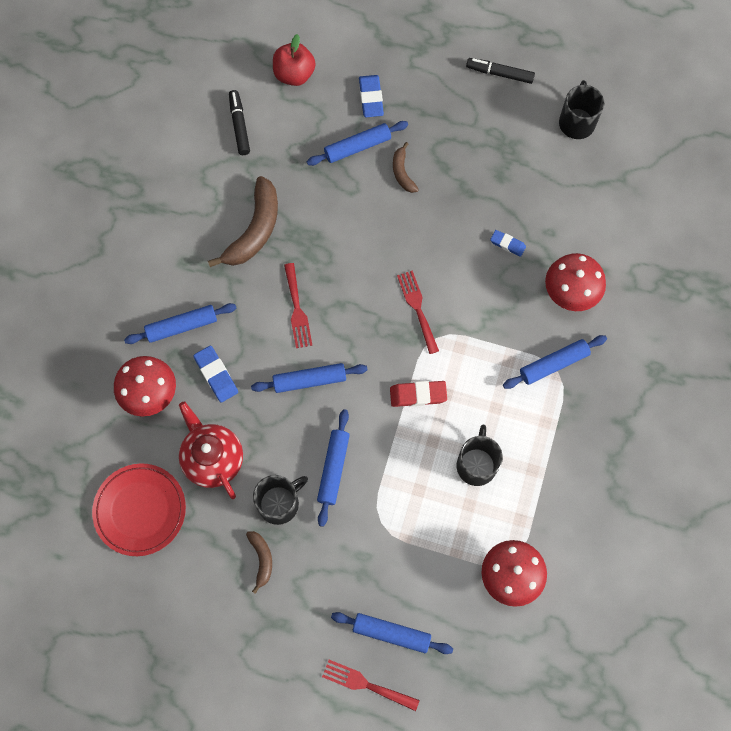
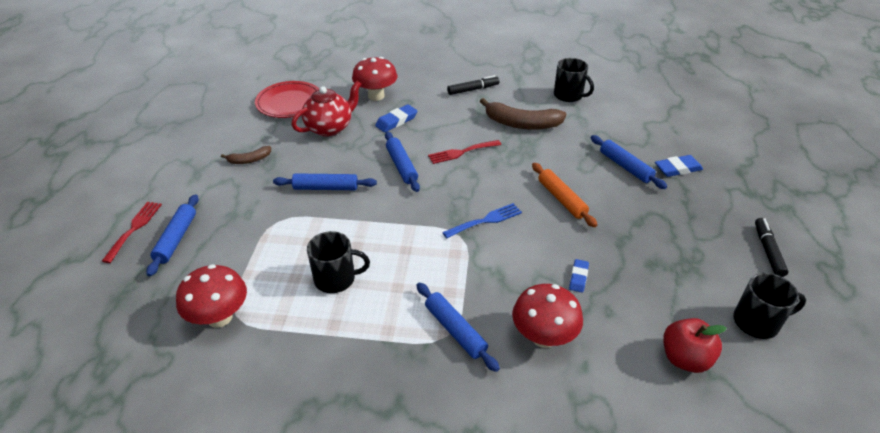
camera: 80 degrees right, 30 degrees down
blue rolling pin [124,303,236,344] -> none
black marker [229,90,250,155] -> black marker moved to [447,75,500,95]
black mug [253,475,308,525] -> black mug moved to [554,58,594,102]
red apple [273,34,316,86] -> red apple moved to [663,318,727,373]
red eraser [390,381,447,407] -> none
brown banana [393,142,419,193] -> none
red fork [397,270,439,354] -> blue fork [442,203,522,238]
none -> orange rolling pin [532,163,597,227]

